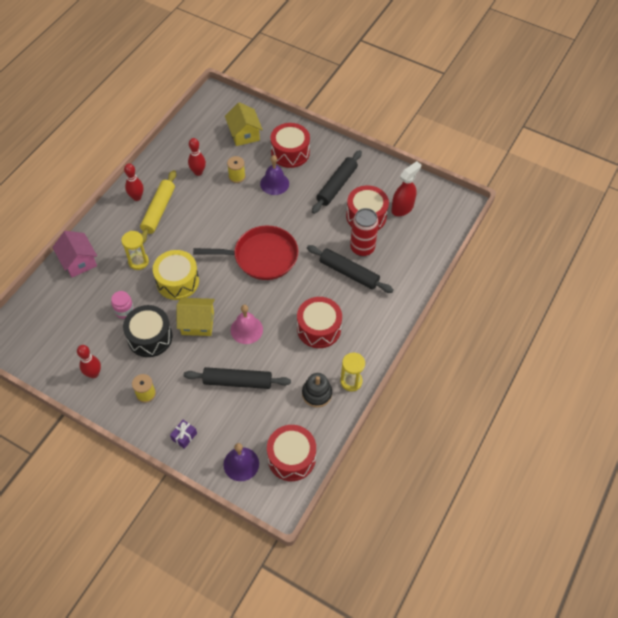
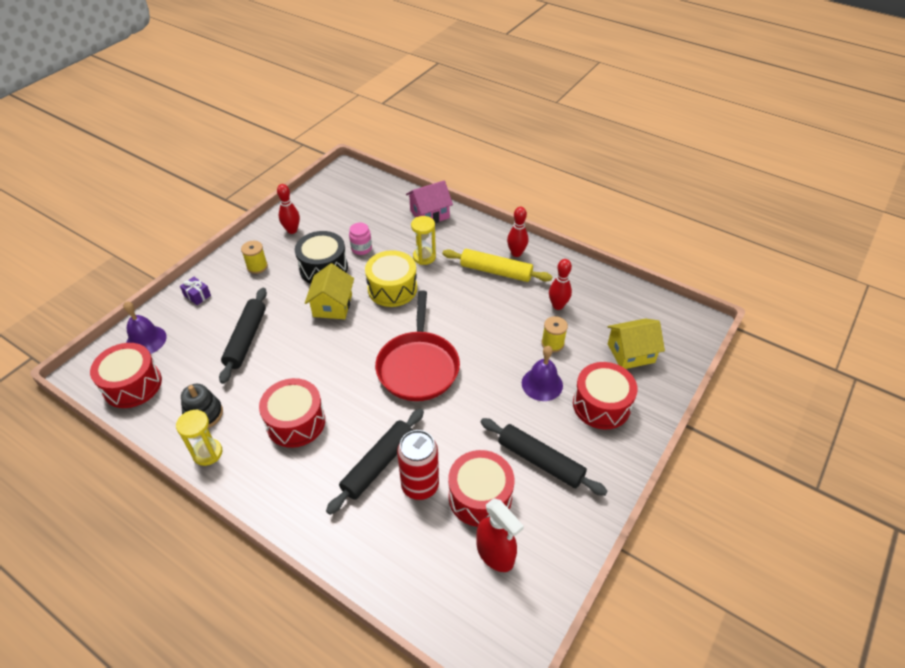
camera: 95 degrees right, 10 degrees down
pink bell [231,305,263,344] -> none

